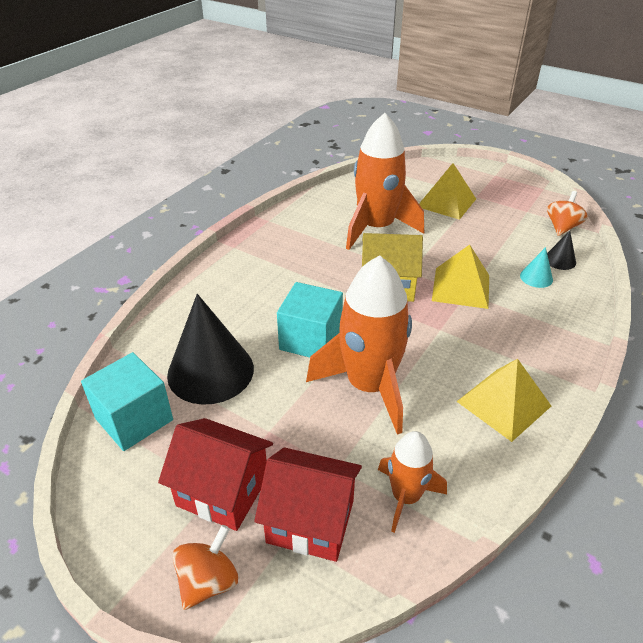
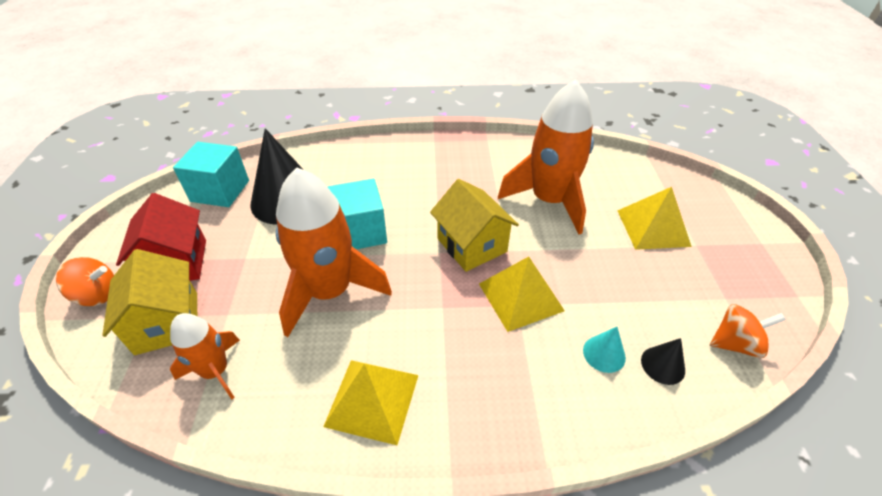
camera: 55 degrees right, 5 degrees up
red house [254,447,362,562] -> yellow house [102,249,197,355]

